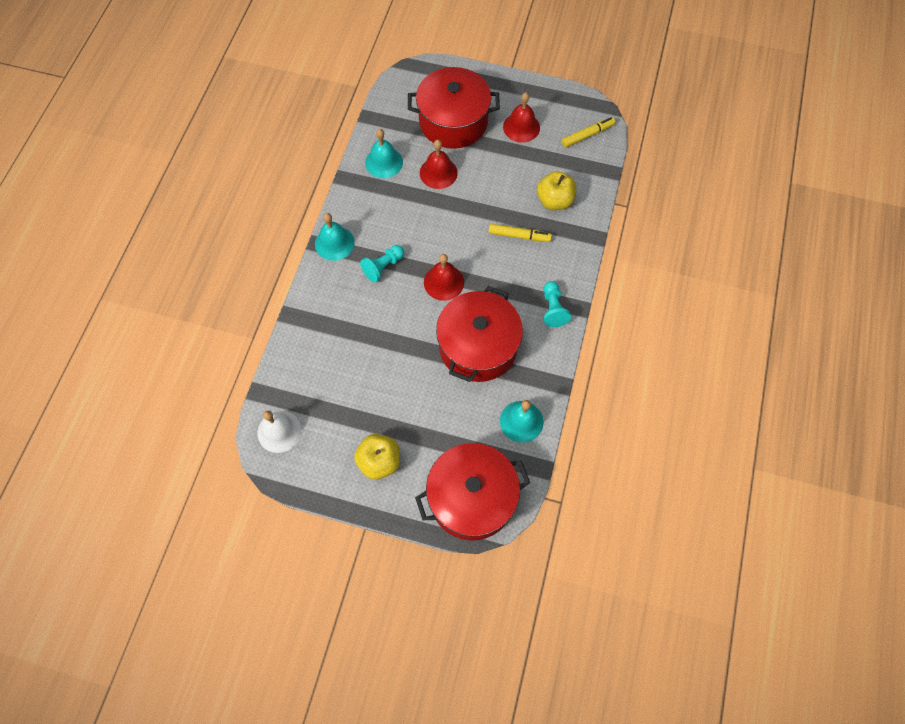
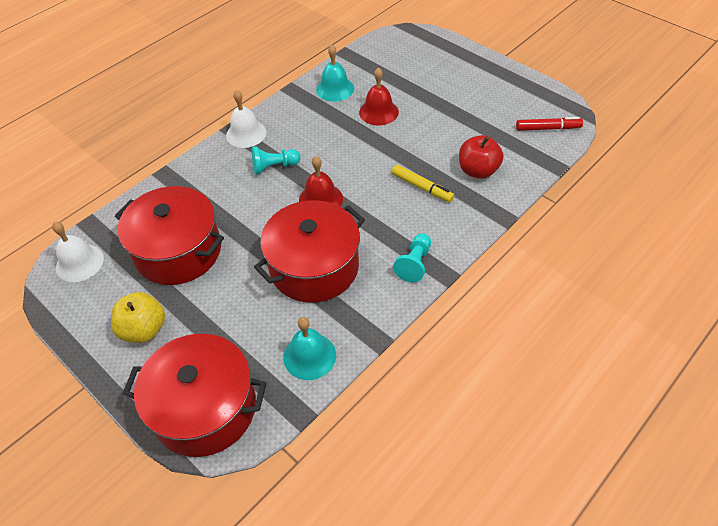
camera: 30 degrees right, 15 degrees down
turquoise bell [315,213,355,261] -> white bell [226,90,266,148]
red pot [408,67,500,149] -> red pot moved to [115,186,224,285]
red bell [503,92,540,143] -> none
yellow apple [537,171,576,210] -> red apple [459,135,504,179]
yellow marker [562,117,616,148] -> red marker [516,117,583,131]

